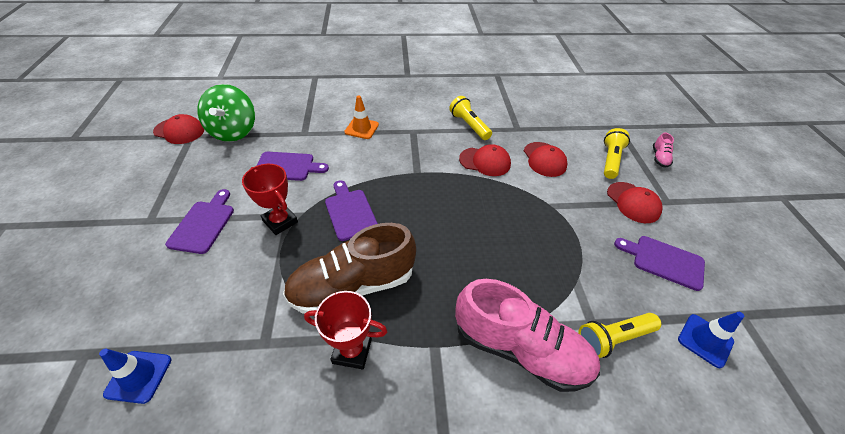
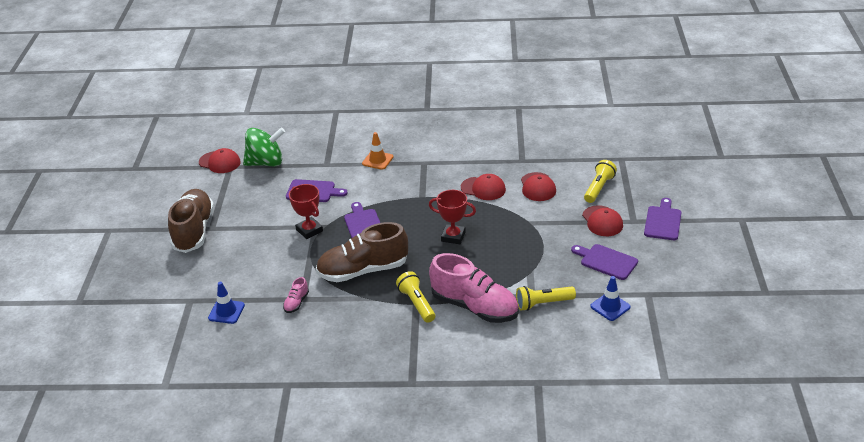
camera: 10 degrees right, 10 degrees down
purple cutting board [165,189,234,254] -> purple cutting board moved to [644,198,682,240]
green spinning top [197,84,255,142] -> green spinning top turned 105 degrees counterclockwise [243,127,285,166]
red trophy [304,291,388,369] -> red trophy moved to [429,190,476,244]
yellow flashlight [449,96,492,140] -> yellow flashlight moved to [396,271,435,323]
pink shoe [653,133,674,167] -> pink shoe moved to [283,277,309,313]
none -> brown shoe [168,189,214,253]

